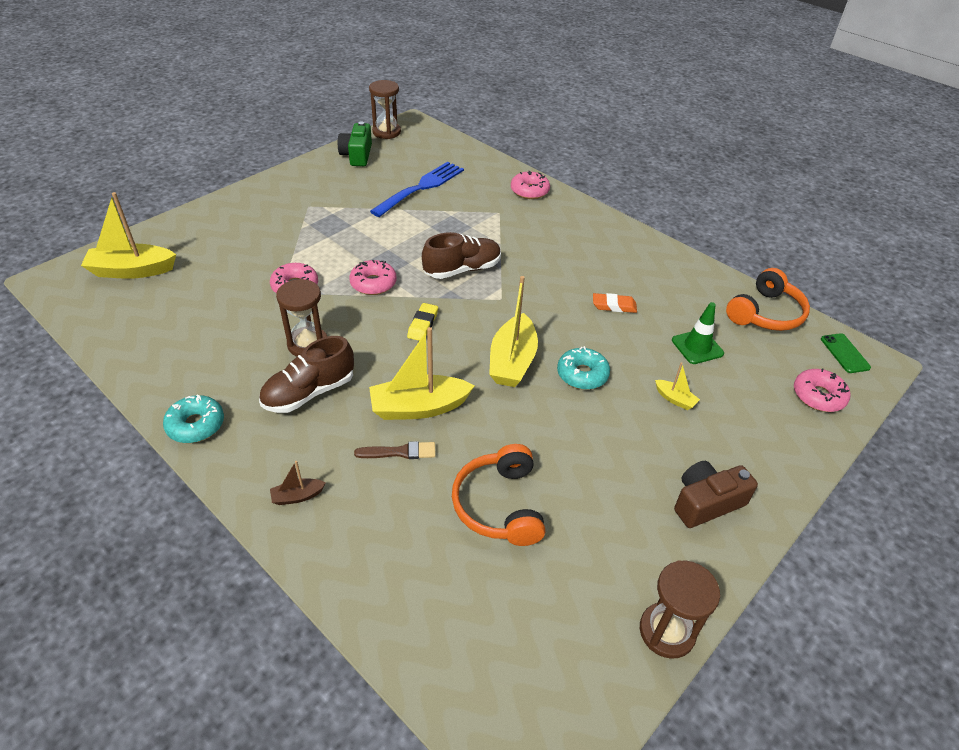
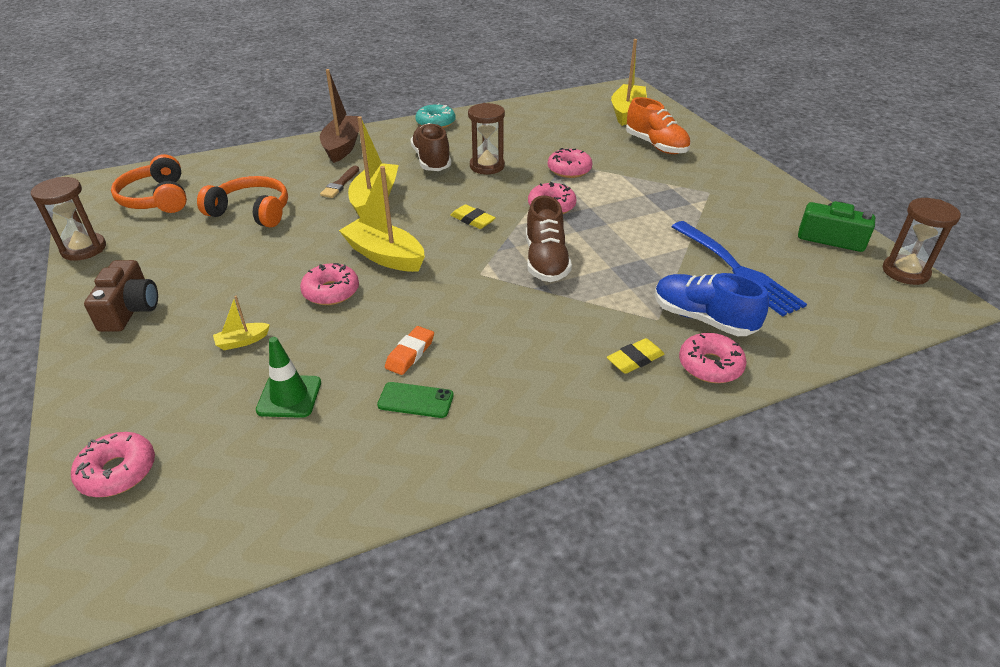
camera: 115 degrees right, 5 degrees down
brown boat [270,461,326,505] -> brown boat [320,69,359,163], size x2.13
turquoise donut [557,346,610,390] -> pink donut [300,263,359,305]
orange headphones [726,268,810,331] -> orange headphones moved to [111,154,187,213]
green phone [821,333,871,373] -> green phone moved to [377,382,454,418]
none -> yellow eraser [607,338,664,374]
none -> orange shoe [626,97,690,154]
none -> blue shoe [655,273,769,336]

